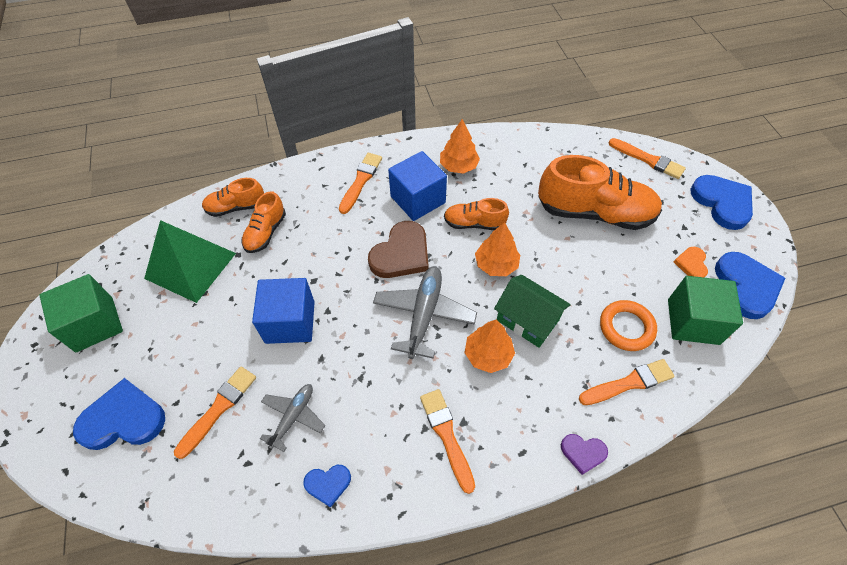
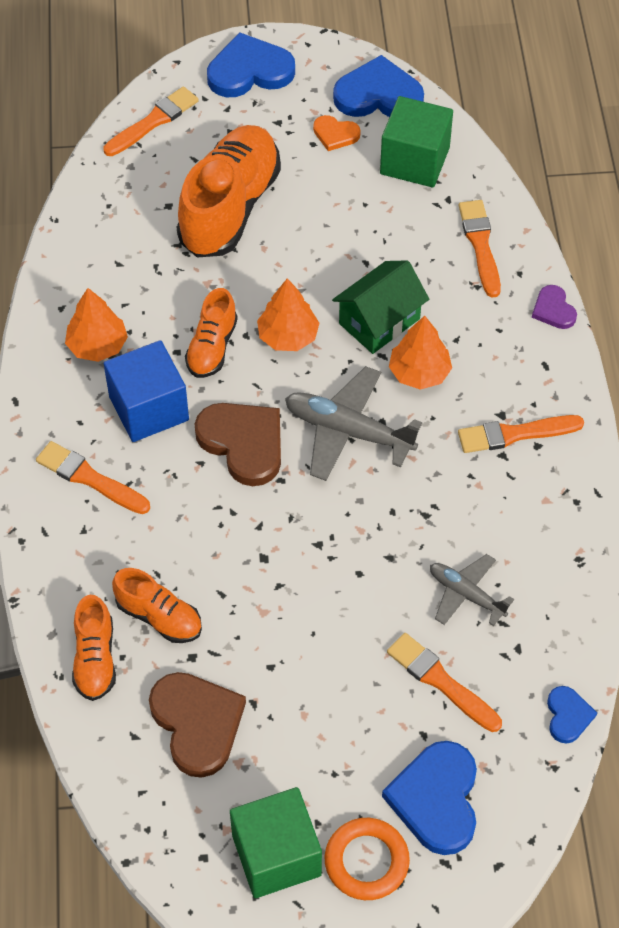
camera: 80 degrees left, 0 degrees up
green pyramid [144,220,236,303] -> brown heart [149,672,246,778]
blue cube [252,278,315,344] -> none
blue heart [303,465,351,508] -> blue heart moved to [547,686,597,744]
purple heart [561,434,608,475] -> purple heart turned 135 degrees clockwise [532,285,577,329]
orange ring [600,300,657,351] -> orange ring moved to [325,818,410,900]

